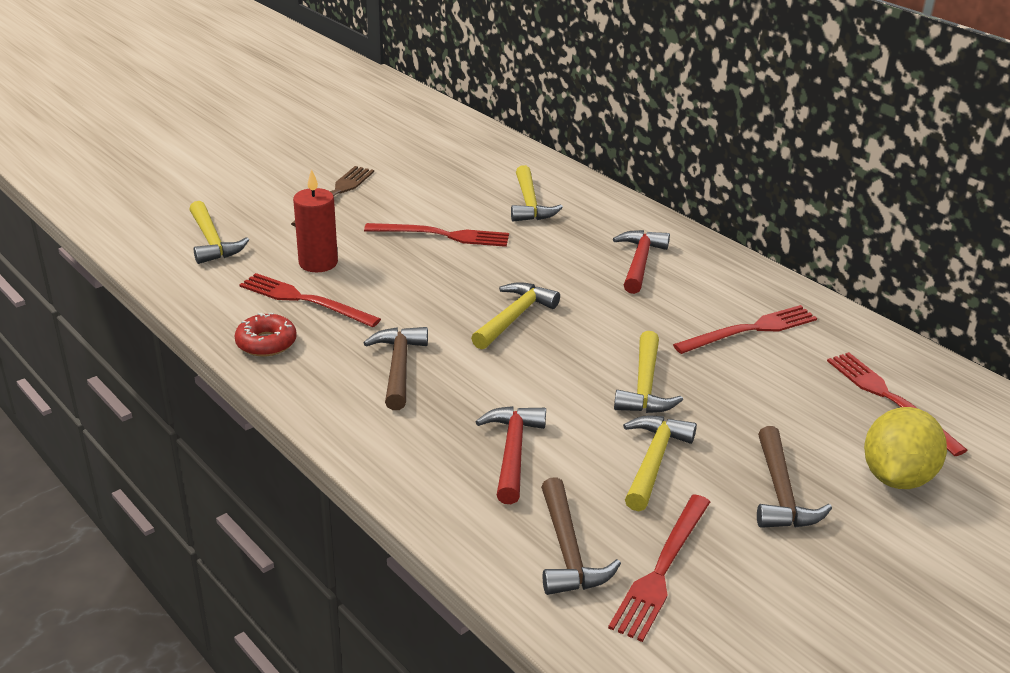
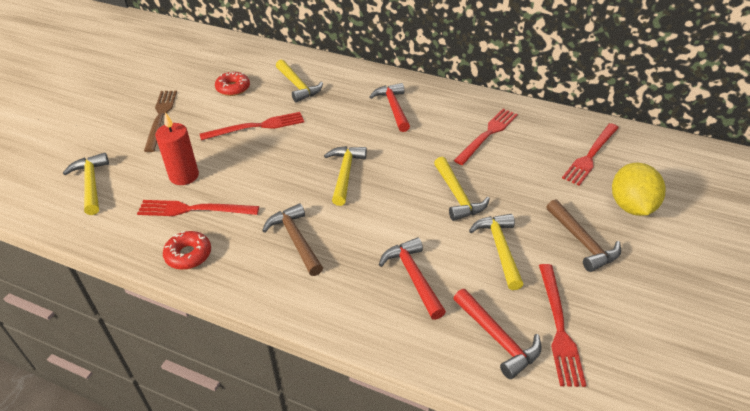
camera: 25 degrees left, 10 degrees up
yellow hammer [189,201,249,264] -> yellow hammer turned 150 degrees counterclockwise [63,153,109,215]
brown hammer [541,477,621,595] -> red hammer [453,289,542,379]
red fork [827,352,968,456] -> red fork turned 90 degrees counterclockwise [562,123,619,186]
none -> red donut [215,72,250,96]

